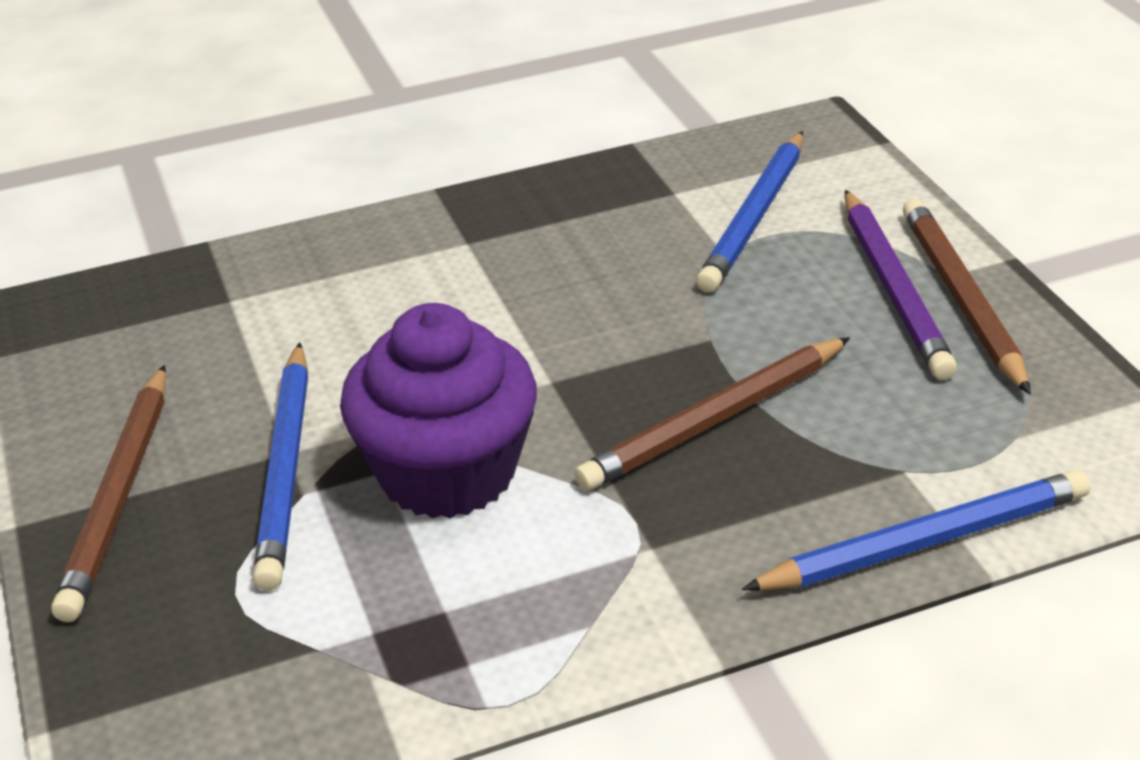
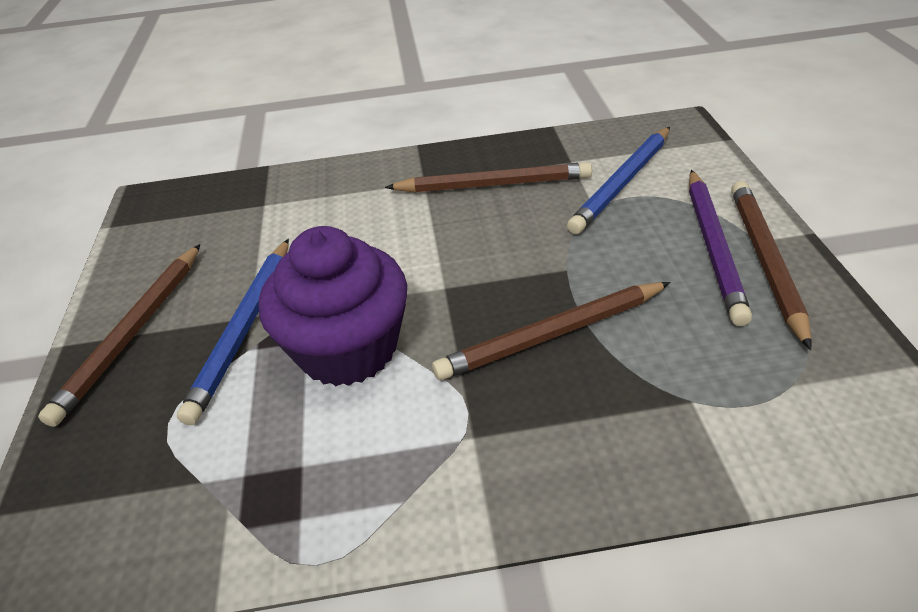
camera: 15 degrees right, 5 degrees up
blue pencil [742,470,1091,591] -> none
none -> brown pencil [385,162,592,193]

